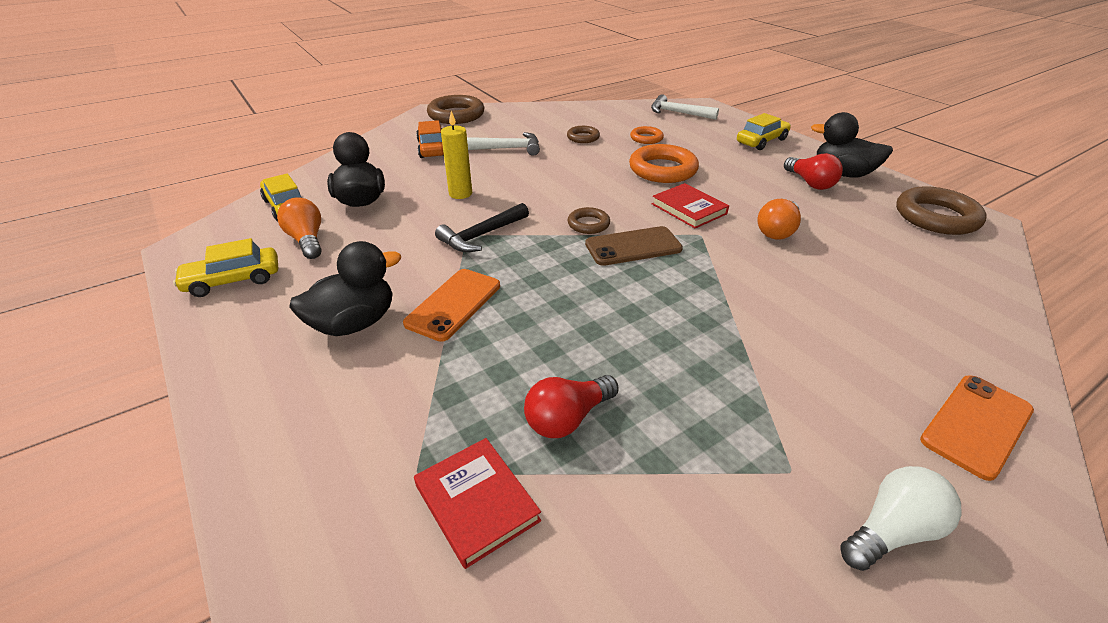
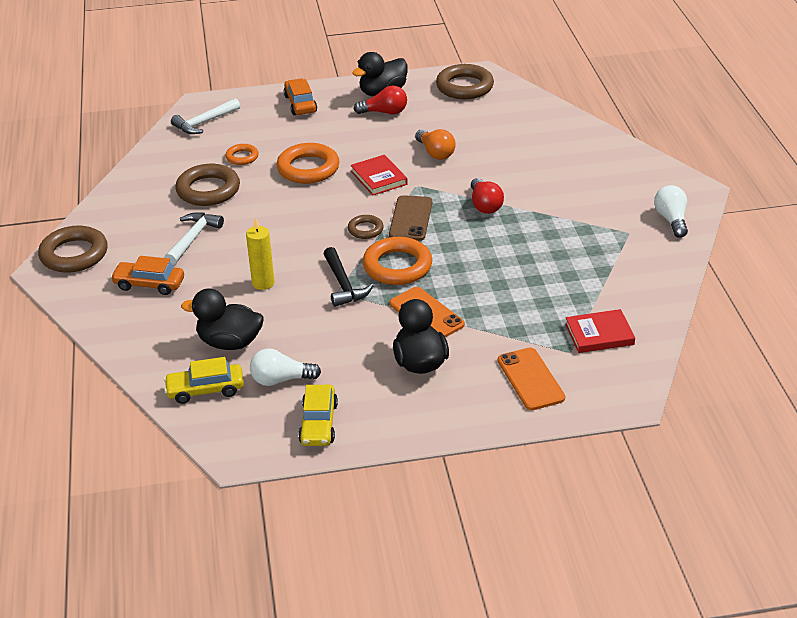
camera: 65 degrees left, 0 degrees up
orange light bulb [277,197,321,259] -> white light bulb [250,348,321,386]
red light bulb [524,375,619,438] -> red light bulb moved to [471,178,504,214]
brown ring [567,126,600,143] -> brown ring [175,164,240,206], size x1.87
red book [652,183,729,228] -> red book turned 75 degrees clockwise [350,155,407,195]
yellow car [737,113,791,150] -> orange car [284,79,317,115]
orange phone [920,375,1034,481] -> orange phone moved to [498,348,565,410]
none -> orange ring [363,237,432,285]

